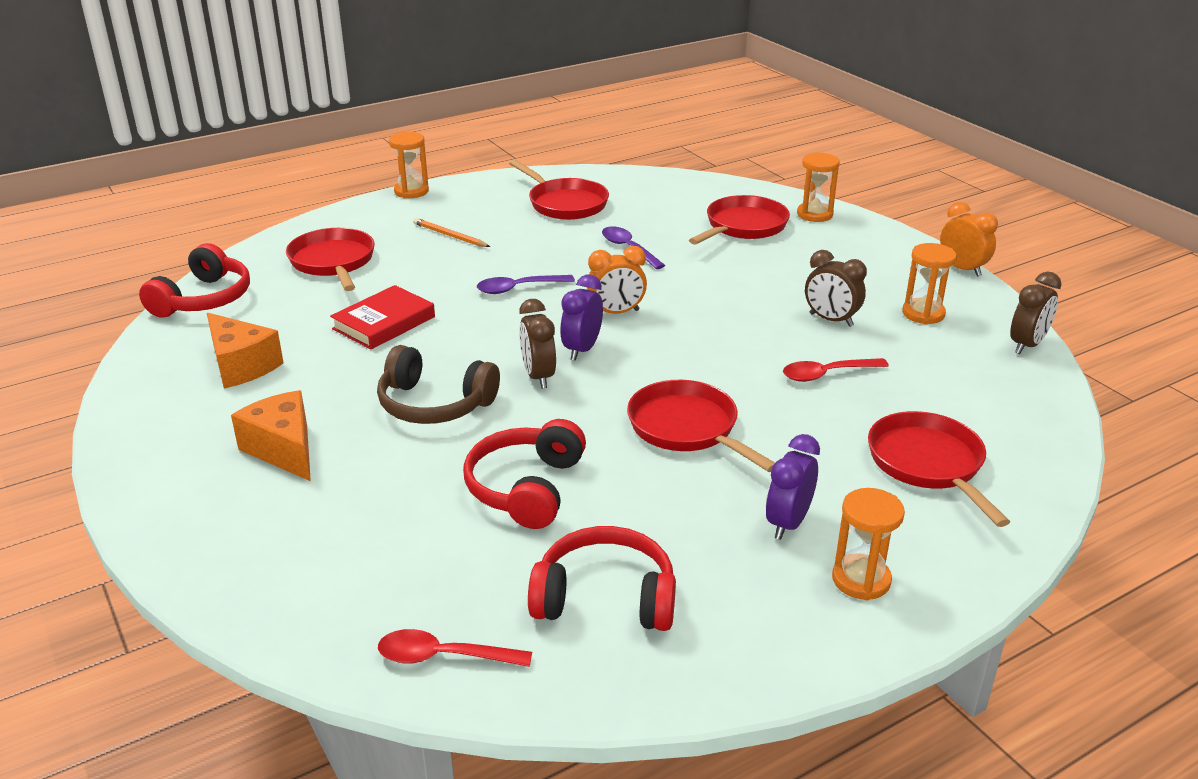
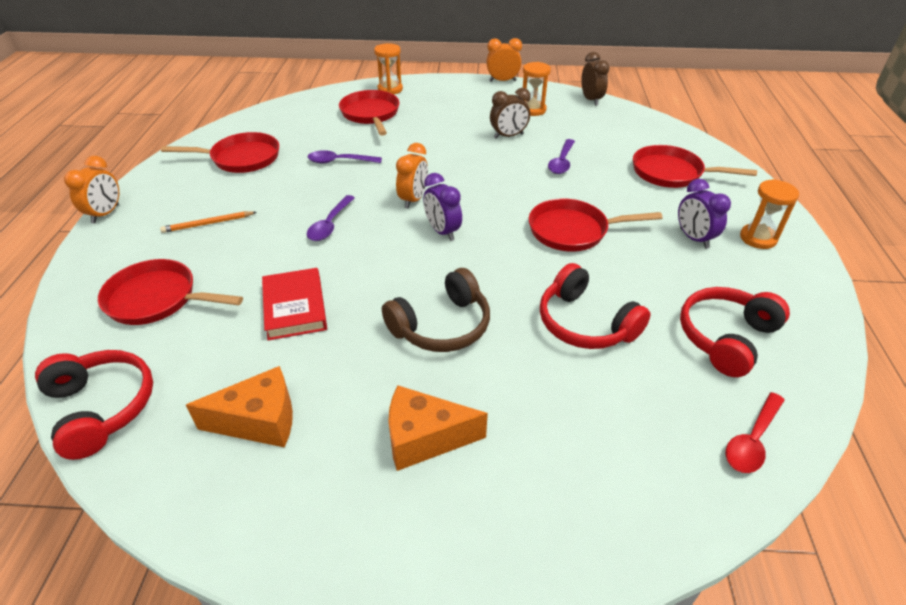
camera: 55 degrees left, 10 degrees up
orange hourglass [389,132,429,199] -> orange clock [64,156,119,224]
brown clock [519,299,556,389] -> none
red spoon [783,358,889,382] -> purple spoon [548,139,575,174]

